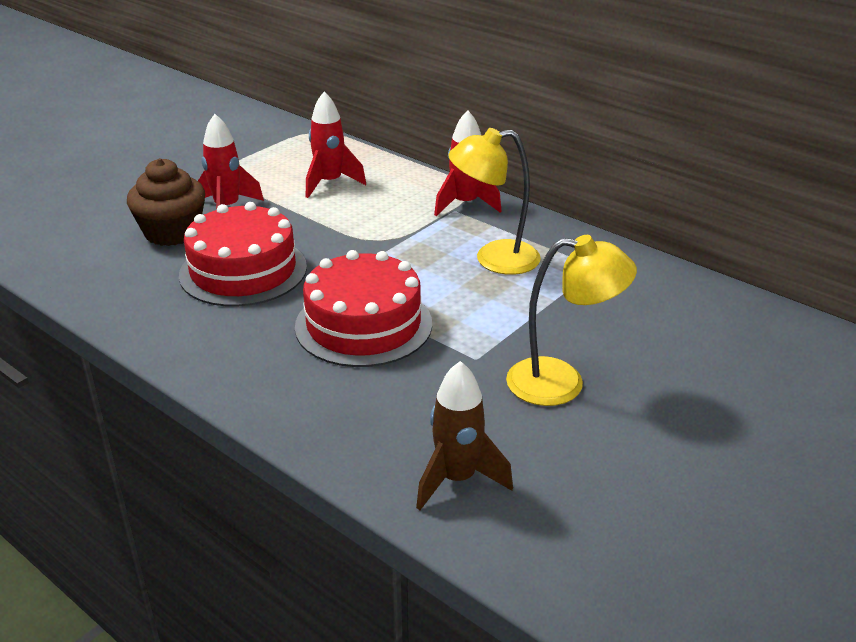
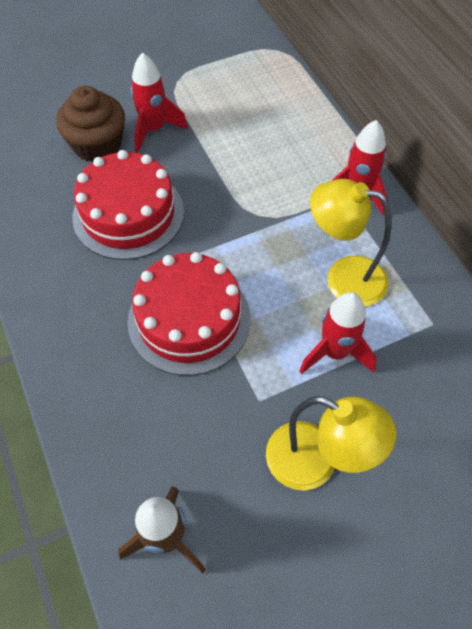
camera: 25 degrees right, 25 degrees up
red rocket [306,92,366,198] -> red rocket moved to [299,292,377,374]

